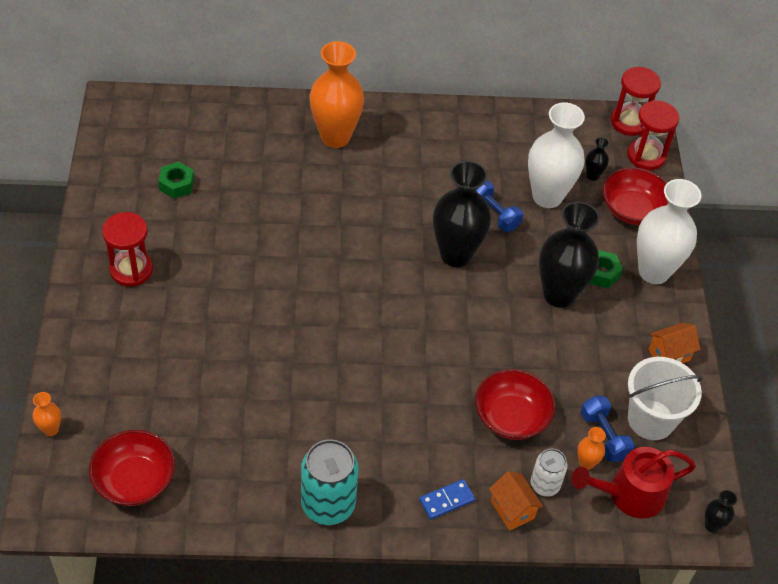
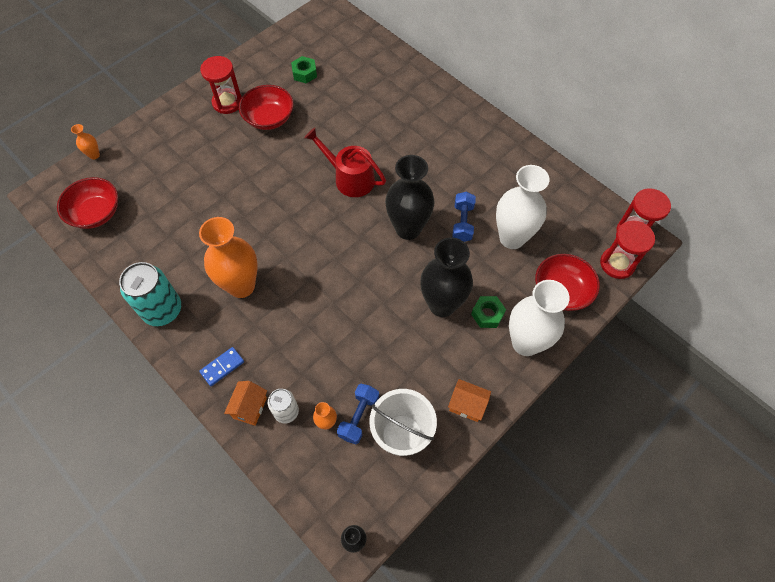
camera: 50 degrees right, 10 degrees up
orange vase [310,41,364,148] -> orange vase moved to [199,217,258,298]
blue domino [419,479,475,520] -> blue domino turned 60 degrees counterclockwise [199,347,244,386]
red bowl [475,369,555,440] -> red bowl moved to [239,85,294,130]
red watering can [571,447,696,519] -> red watering can moved to [304,128,386,197]
black vase [585,137,609,181] -> none

